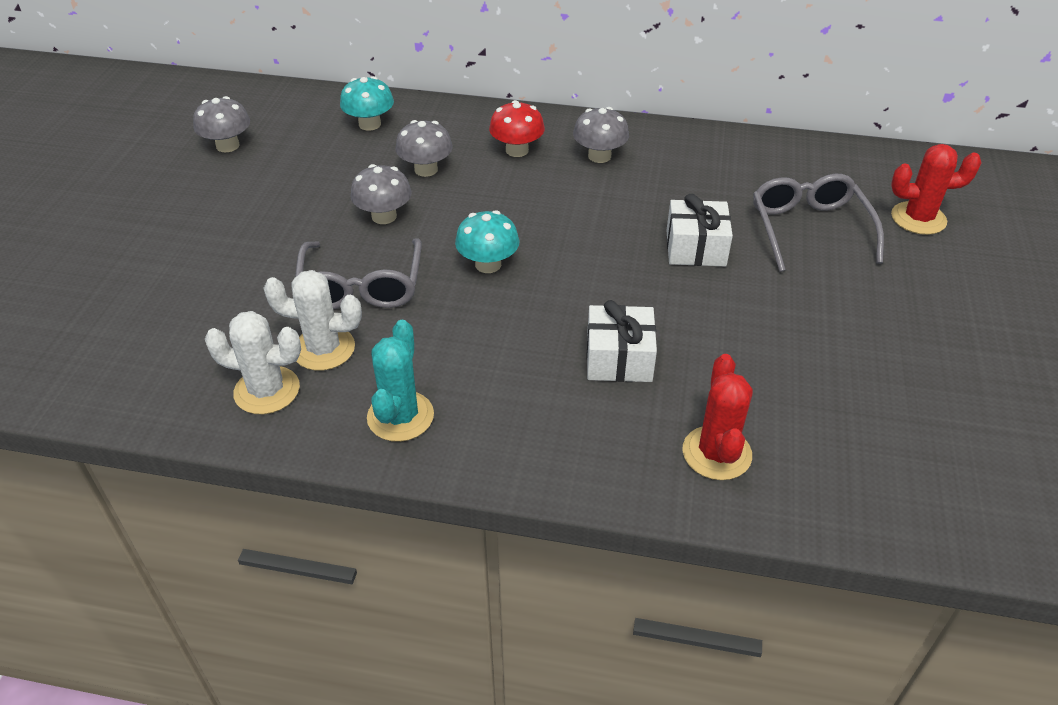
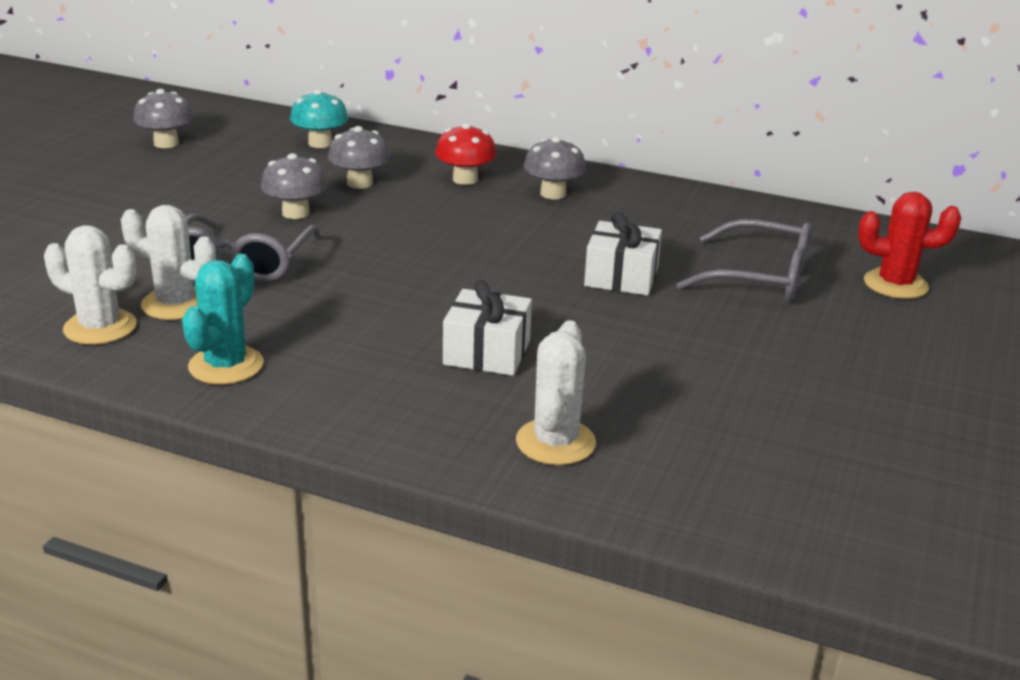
camera: 10 degrees right, 15 degrees down
turquoise mushroom [455,210,519,273] -> none
red cactus [682,354,753,480] -> white cactus [516,320,596,465]
grey glasses [753,174,884,272] -> grey glasses turned 105 degrees clockwise [677,219,812,302]

